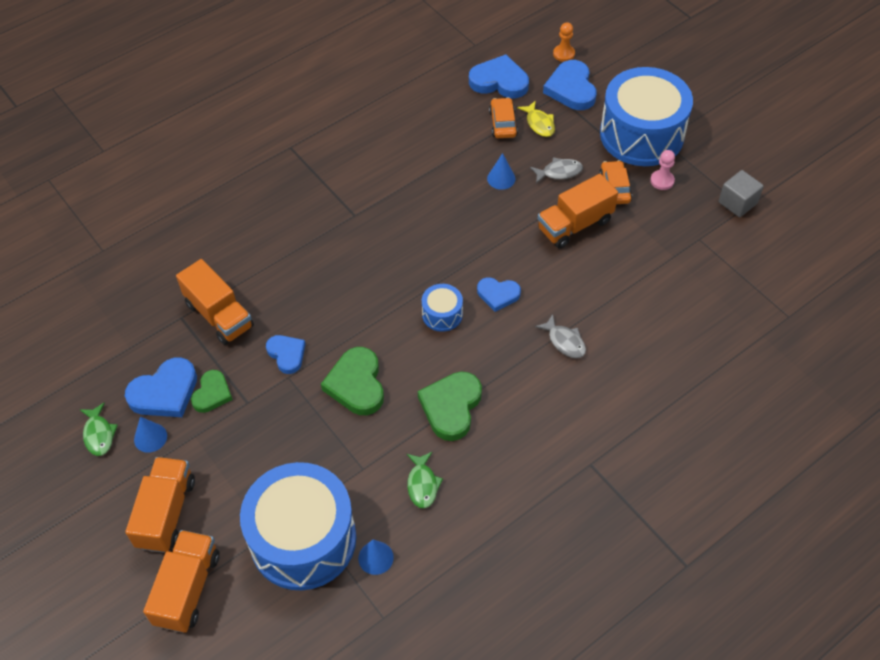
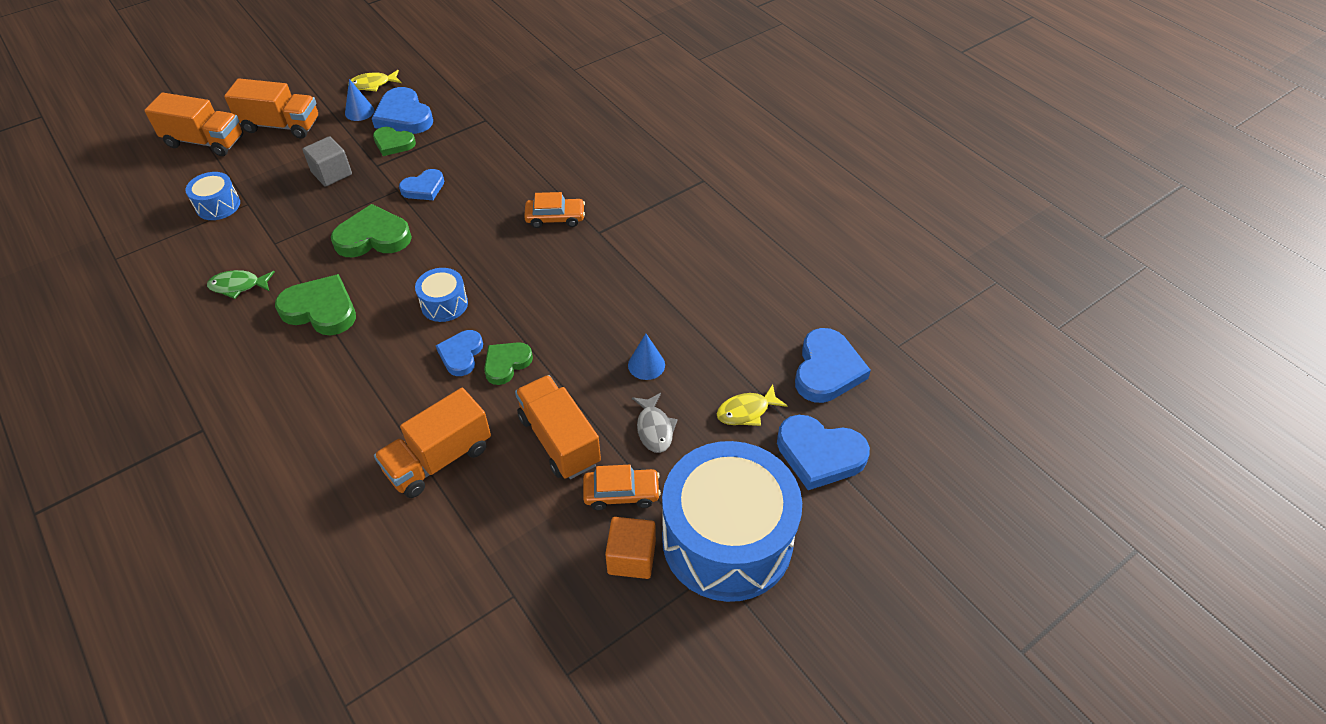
camera: 90 degrees right, 5 degrees down
green fish [80,402,118,456] -> yellow fish [348,70,401,91]
orange truck [176,259,254,345] -> orange truck moved to [374,388,491,498]
blue drum [240,462,356,590] -> blue drum [186,172,240,220], size x0.43
blue cone [358,539,394,575] -> none
orange car [489,97,518,138] -> orange car moved to [524,192,585,228]
grey fish [535,314,586,358] -> none
blue heart [543,60,597,110] -> blue heart turned 150 degrees counterclockwise [777,415,870,490]
orange pawn [553,23,575,62] -> none
pink pawn [650,150,675,190] -> orange cube [605,517,656,579]
grey cube [719,170,764,217] -> grey cube moved to [303,136,352,187]
none -> green heart [484,342,533,385]

